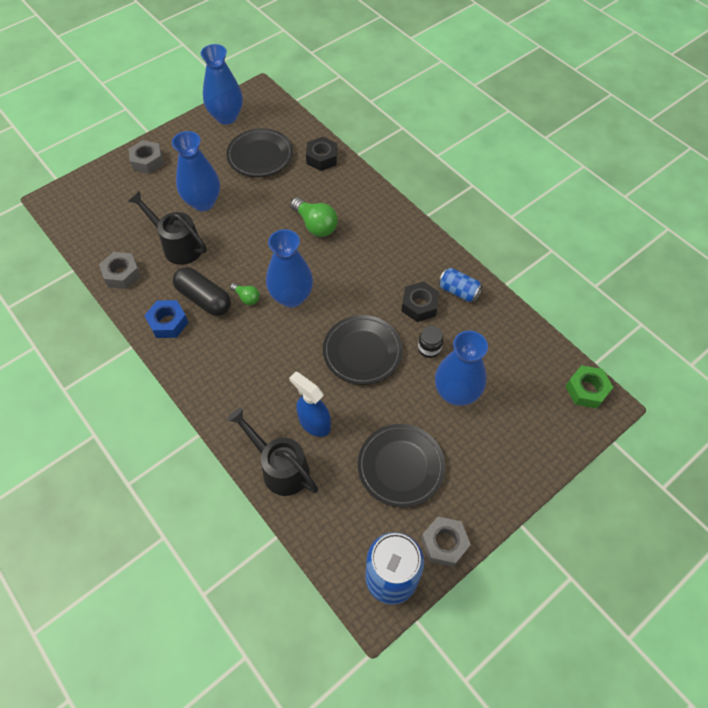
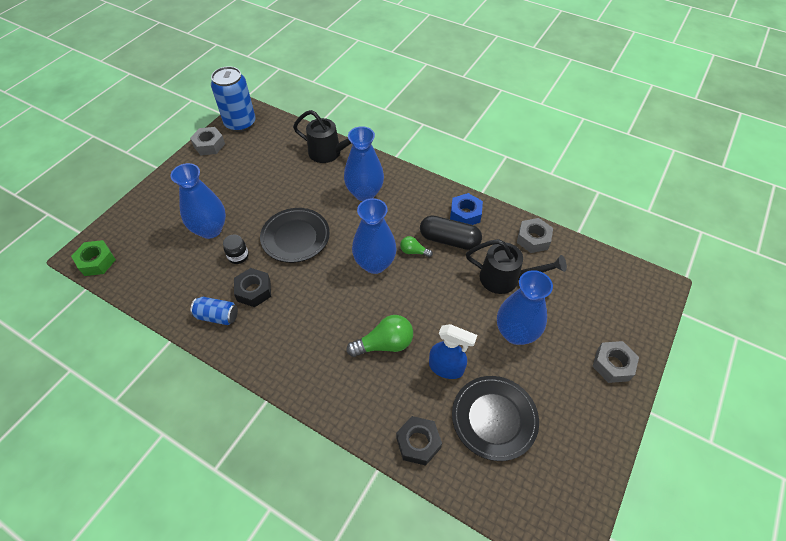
camera: 160 degrees right, 5 degrees down
blue vase [200,44,243,124] -> blue vase moved to [344,126,384,201]
blue spray bottle [289,372,331,437] -> blue spray bottle moved to [429,324,477,379]
green light bulb [290,198,338,237] -> green light bulb turned 135 degrees clockwise [347,315,413,357]
black plate [358,424,445,508] -> none

